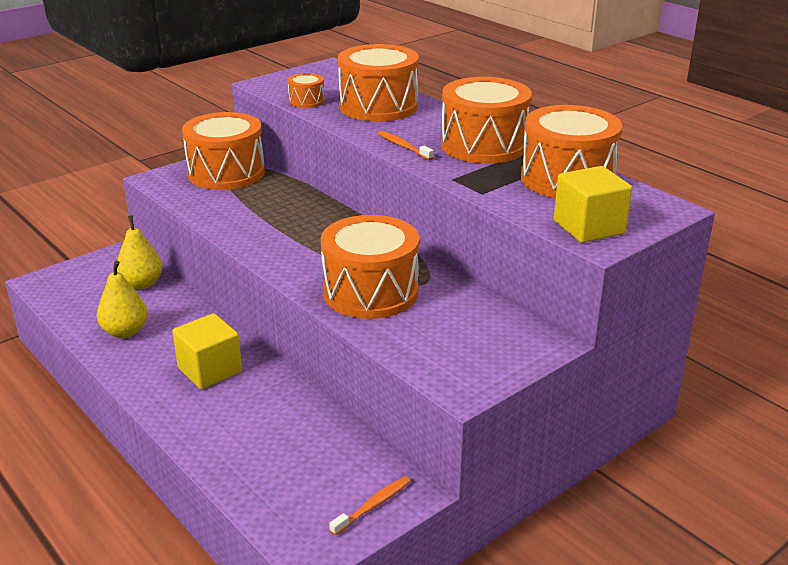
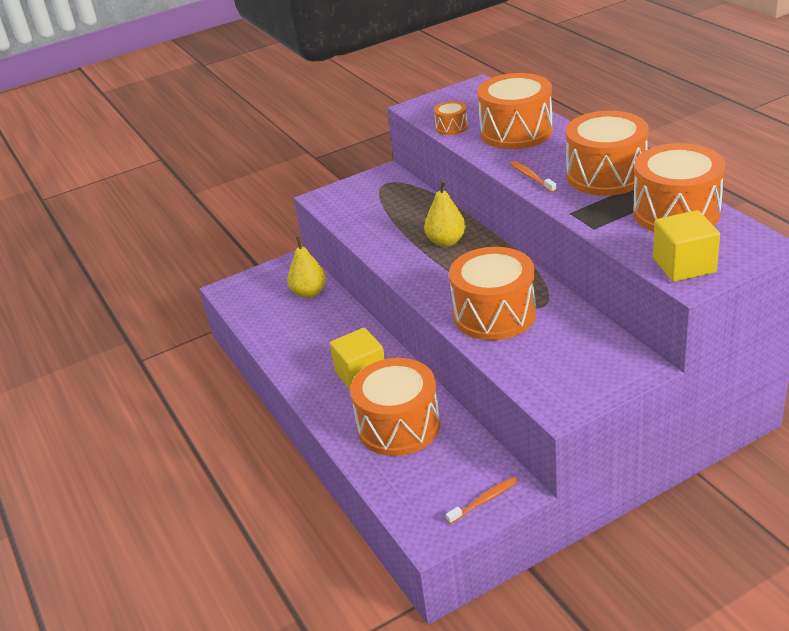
camera: 15 degrees right, 5 degrees up
yellow pear [97,261,148,338] -> yellow pear moved to [424,180,466,247]
orange drum [182,112,265,190] -> orange drum moved to [350,358,440,456]

